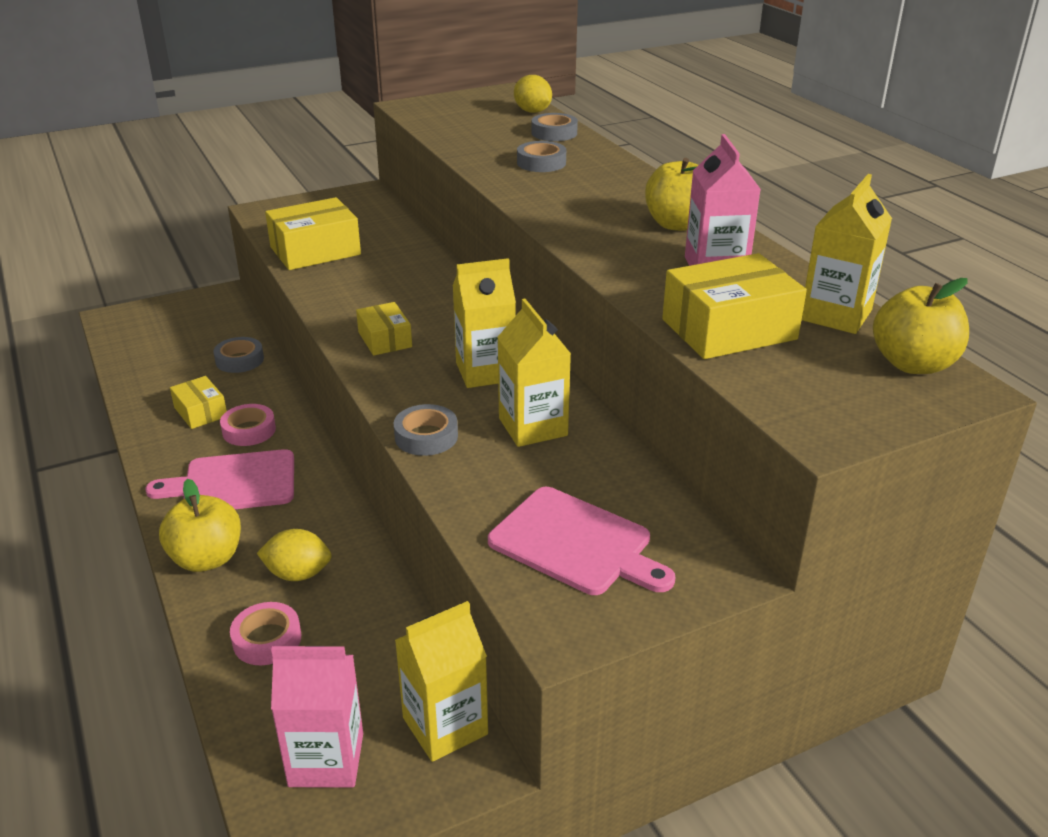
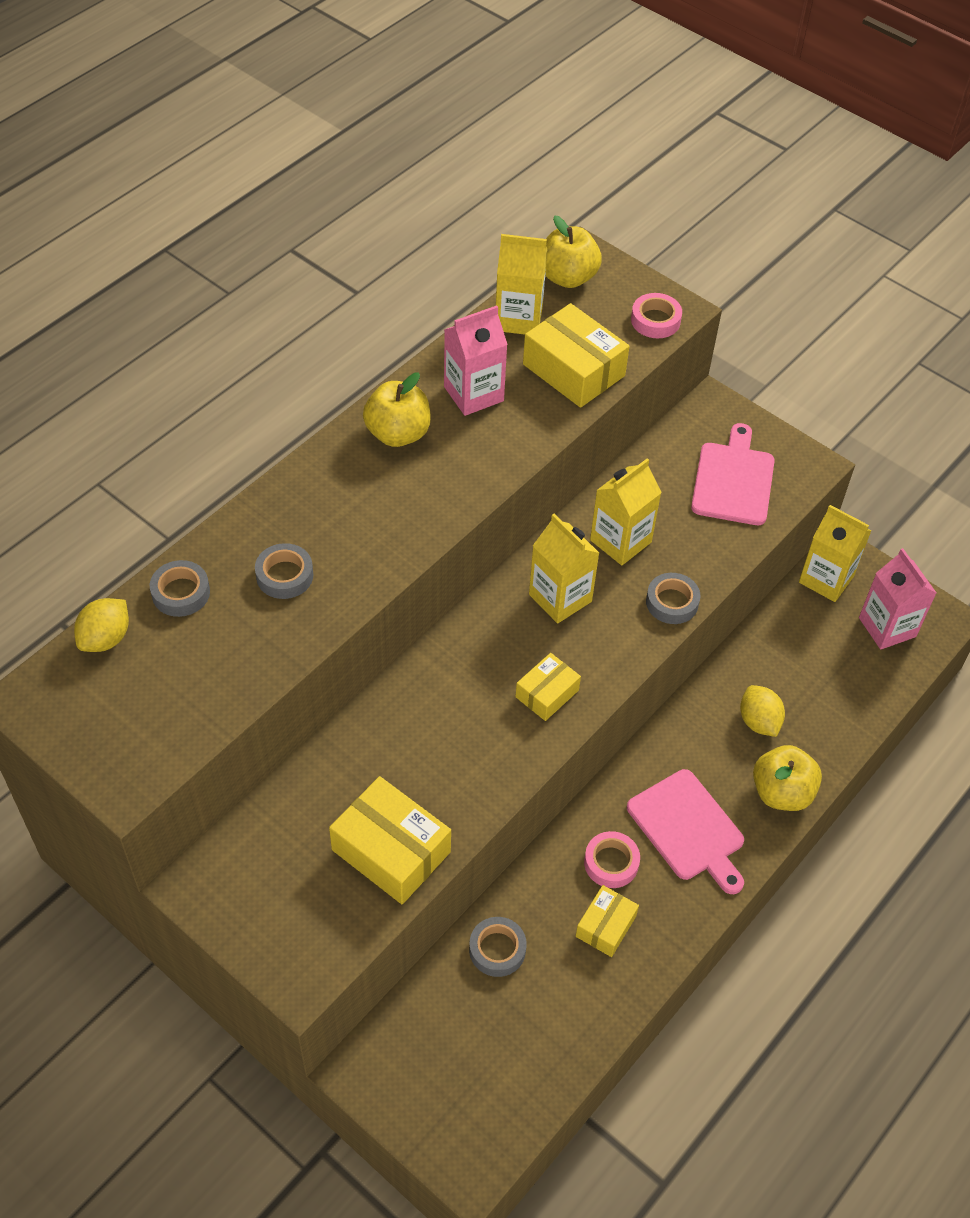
camera: 115 degrees left, 20 degrees up
pink tape [230,602,301,665] -> pink tape moved to [631,293,682,338]

